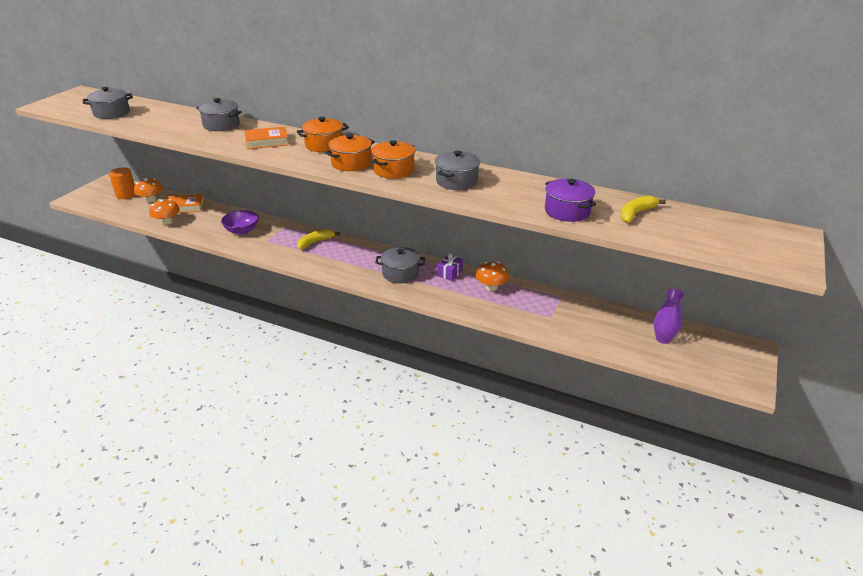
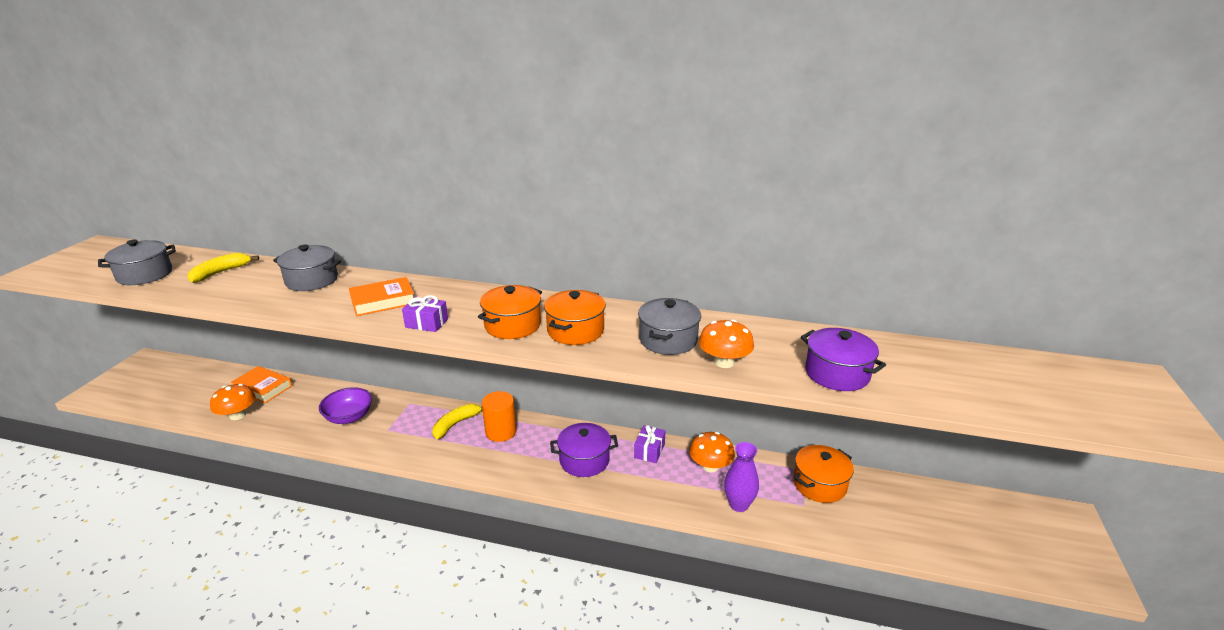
camera: 10 degrees left, 5 degrees down
orange cylinder [109,167,136,199] -> orange cylinder moved to [482,391,517,442]
orange mushroom [134,178,163,203] -> orange mushroom moved to [699,319,754,368]
orange book [168,194,205,213] -> orange book turned 45 degrees clockwise [231,366,292,403]
orange pot [297,117,349,152] -> orange pot moved to [793,445,854,503]
grey pot [375,247,425,284] -> purple pot [550,423,618,477]
yellow banana [620,196,666,223] -> yellow banana moved to [187,253,259,283]
purple vase [654,289,684,344] -> purple vase moved to [724,442,759,512]
none -> purple gift [402,295,448,332]

